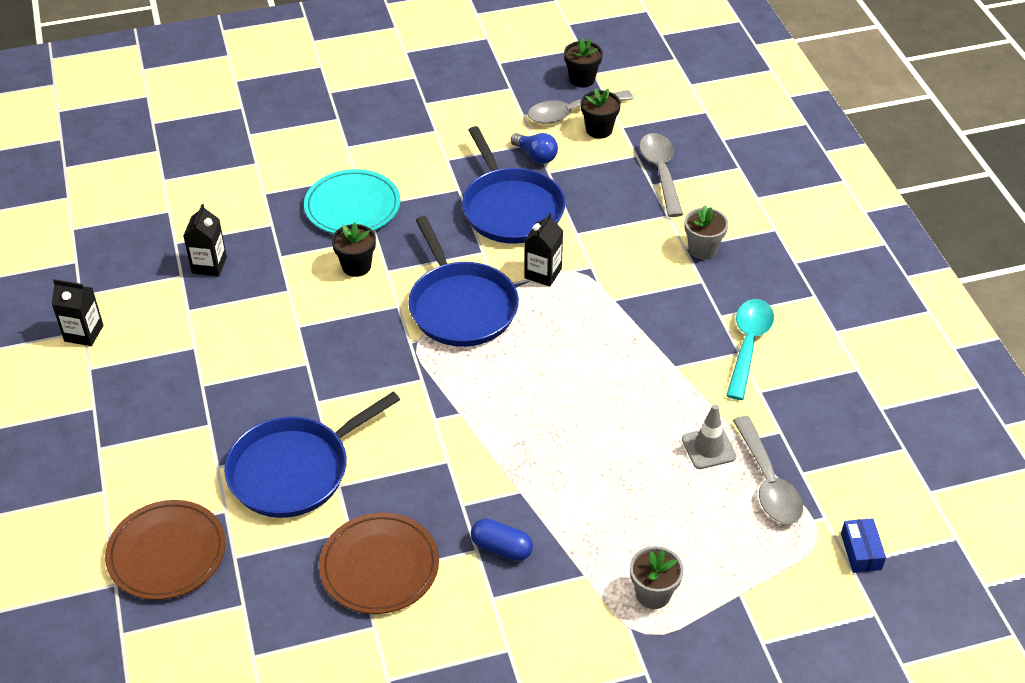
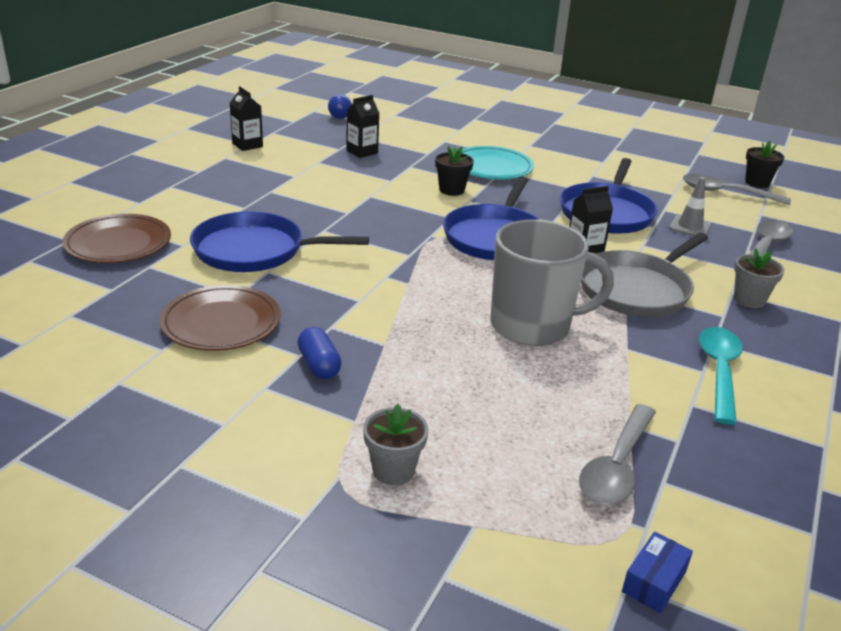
camera: 40 degrees right, 15 degrees down
blue light bulb [511,133,558,164] -> blue light bulb moved to [328,94,352,119]
black flower pot [581,88,621,139] -> none
grey traffic cone [682,404,736,469] -> grey traffic cone moved to [669,177,712,236]
turquoise spoon [726,299,774,400] -> turquoise spoon turned 45 degrees counterclockwise [699,327,743,425]
none -> grey mug [491,219,614,346]
none -> grey pan [581,233,708,317]

